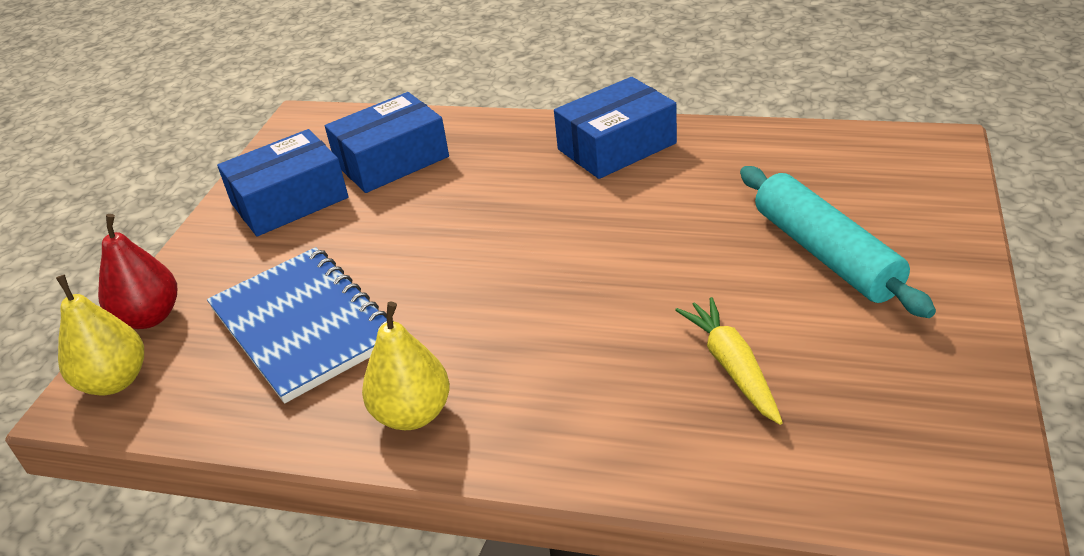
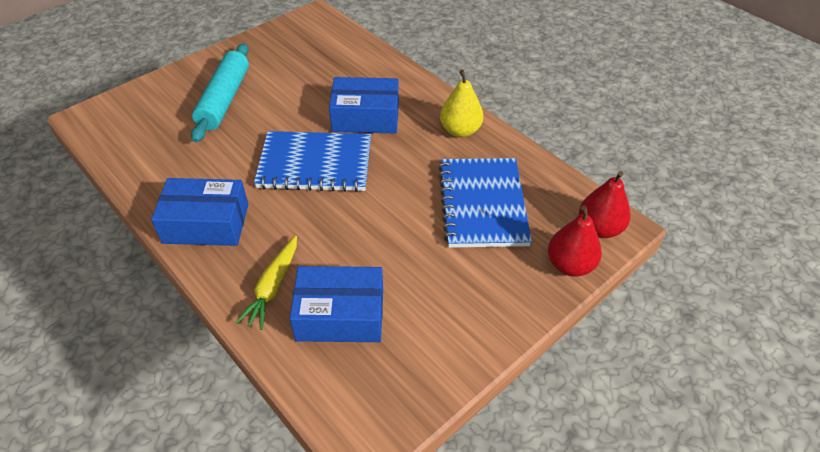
camera: 150 degrees left, 10 degrees up
yellow pear [56,275,144,396] -> red pear [579,171,631,238]
blue box [217,129,349,236] -> blue box moved to [329,77,399,133]
yellow carrot [675,297,783,425] -> yellow carrot moved to [235,236,297,330]
none -> blue notebook [254,131,371,192]

